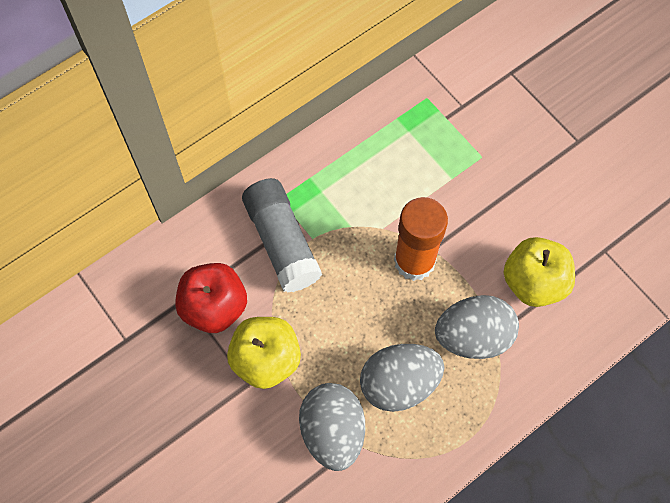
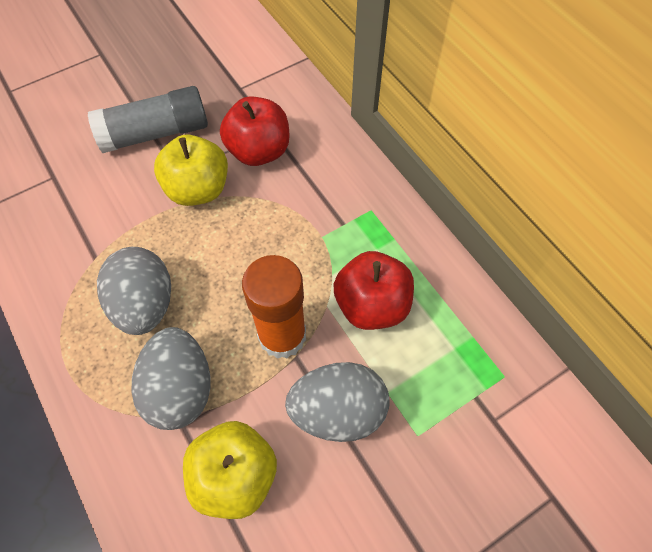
camera: 95 degrees right, 5 degrees down
grey glue stick [242,178,322,293] -> grey glue stick moved to [88,86,208,153]
grey egg [299,383,365,471] -> grey egg moved to [285,362,389,442]
none -> red apple [334,251,414,330]

